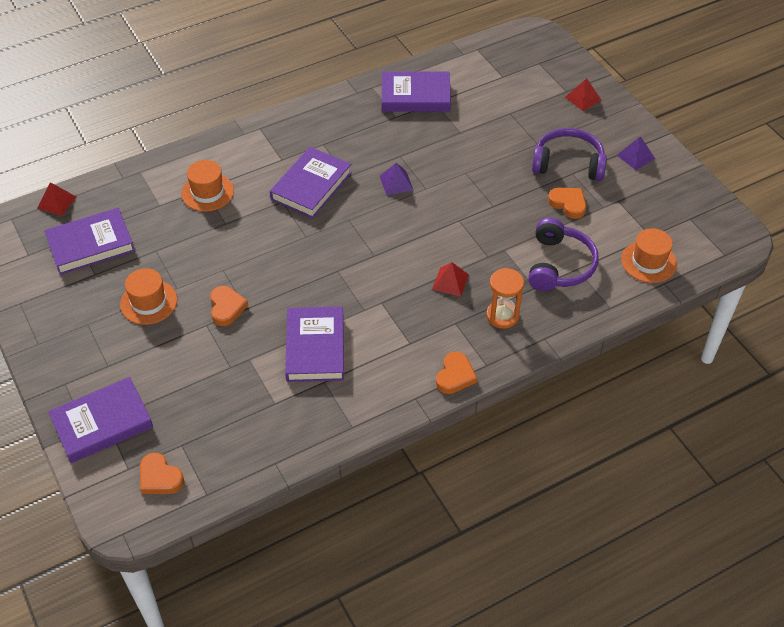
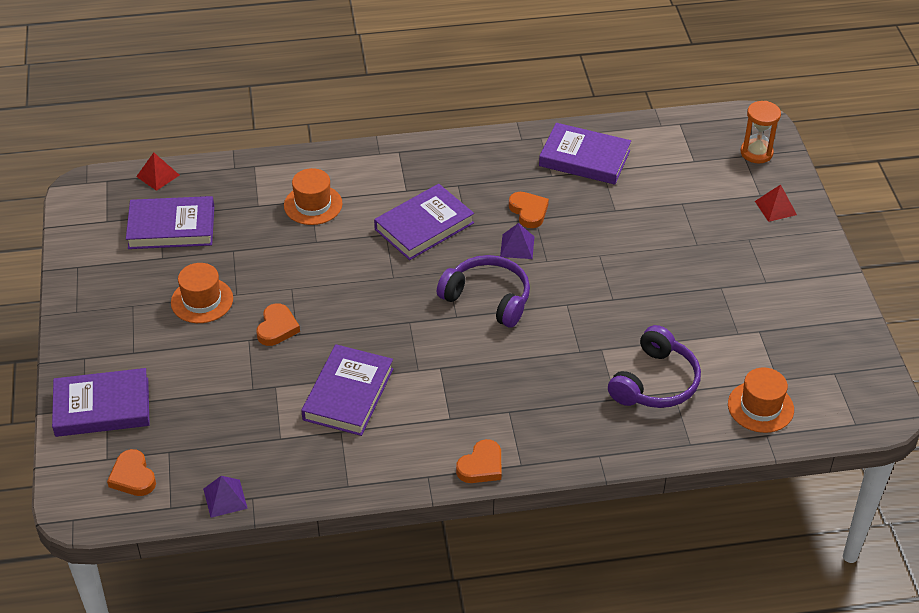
camera: 20 degrees right, 5 degrees down
red pyramid [432,262,469,297] -> none
orange hourglass [486,268,524,329] -> orange hourglass moved to [741,101,781,163]
purple headphones [532,128,607,181] -> purple headphones moved to [437,255,530,327]
orange heart [548,188,586,219] -> orange heart moved to [509,192,549,228]
purple pyramid [617,136,655,170] -> purple pyramid moved to [203,476,248,518]

